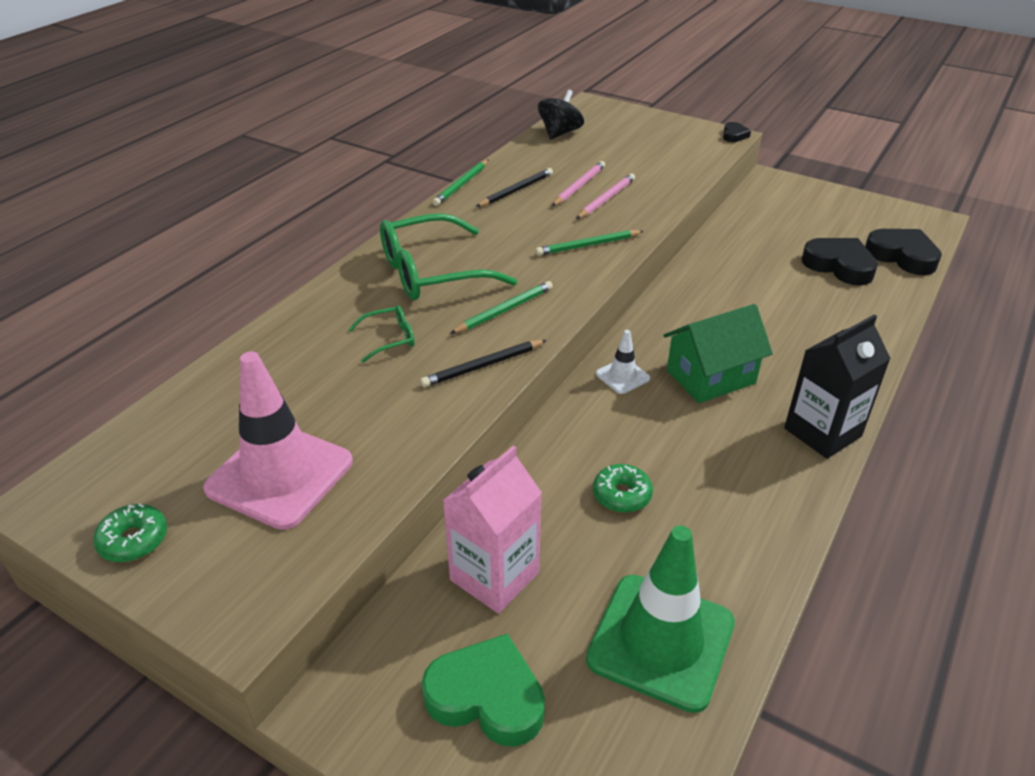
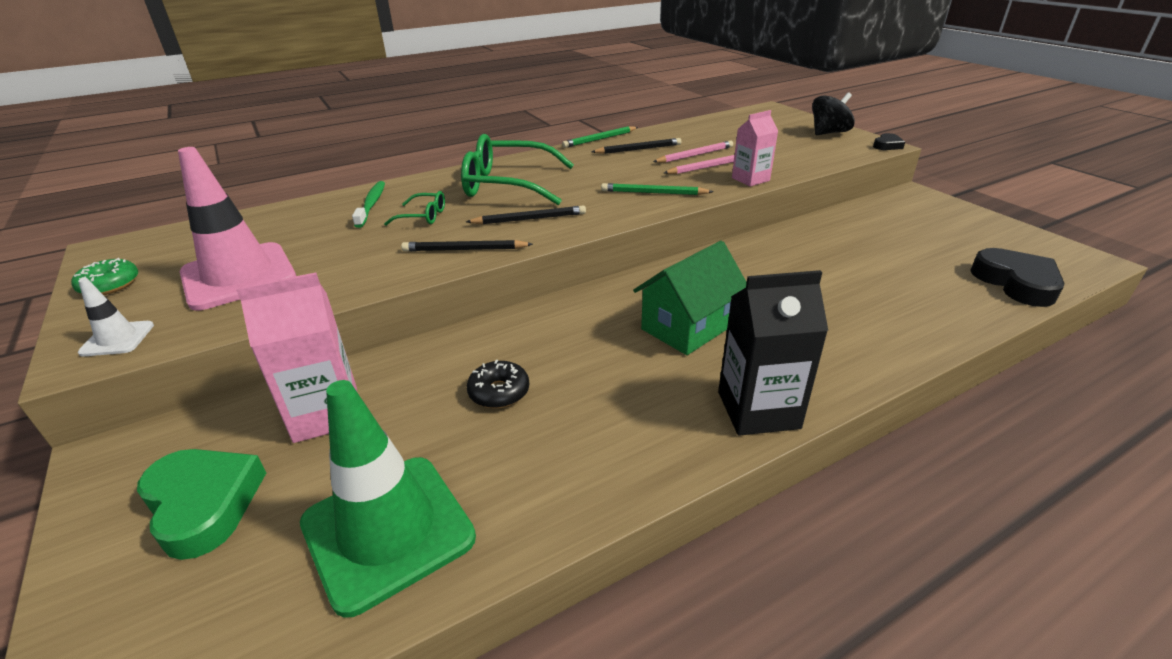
camera: 30 degrees right, 5 degrees down
green pencil [450,281,553,334] -> black pencil [466,205,586,224]
black spinning top [538,90,584,140] -> black spinning top moved to [812,92,855,135]
green donut [593,464,653,513] -> black donut [467,360,529,408]
white traffic cone [596,330,650,394] -> white traffic cone moved to [78,278,154,356]
green house [663,304,773,403] -> green house turned 45 degrees counterclockwise [633,241,747,355]
black heart [802,238,878,285] -> none
none -> green toothbrush [352,181,385,228]
none -> pink carton [732,110,778,186]

